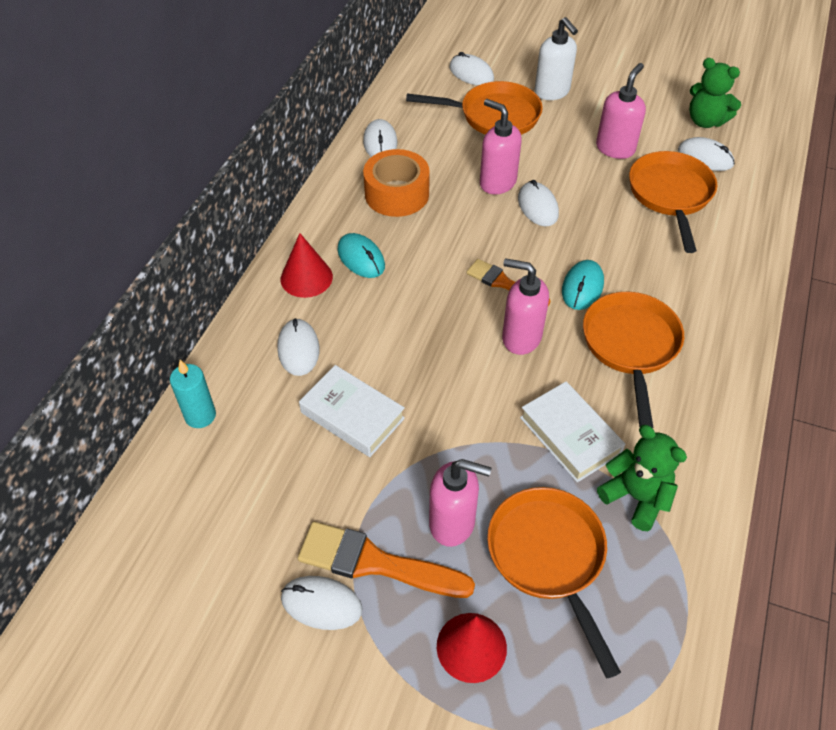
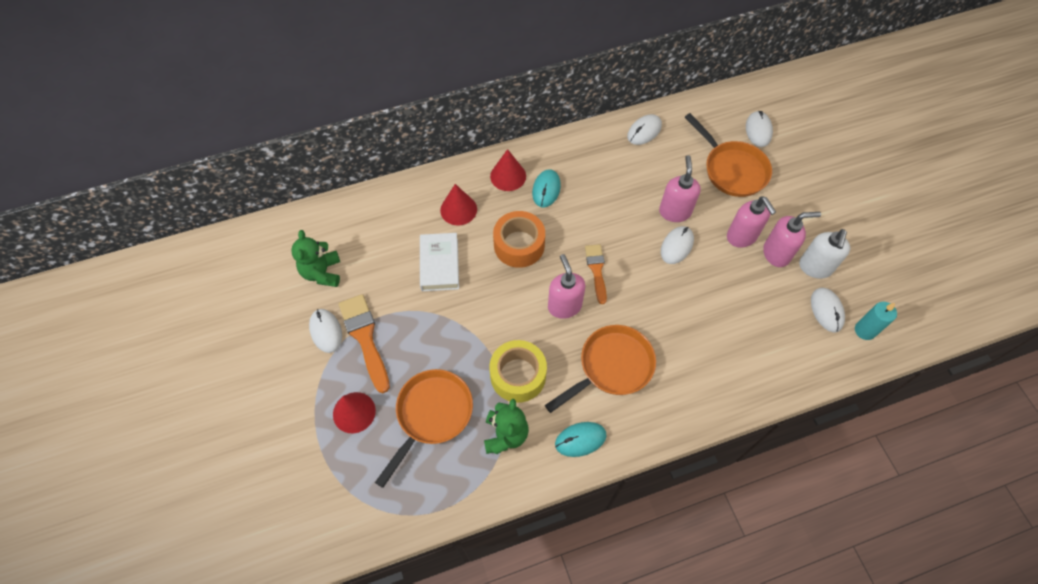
camera: 50 degrees right, 10 degrees up
turquoise candle [170,360,216,428] -> turquoise candle moved to [855,302,897,340]
white mouse [277,318,319,376] -> red cone [440,184,477,226]
orange tape [363,149,430,217] -> orange tape moved to [493,211,545,268]
pink soap dispenser [429,459,491,547] -> pink soap dispenser moved to [727,197,776,247]
white book [520,382,625,483] -> yellow tape [489,340,547,403]
white soap dispenser [535,17,578,100] -> white soap dispenser moved to [799,229,850,279]
turquoise mouse [562,260,604,310] -> turquoise mouse moved to [555,422,607,457]
orange pan [629,151,717,253] -> none
green teddy bear [689,58,741,128] -> green teddy bear moved to [291,230,340,287]

